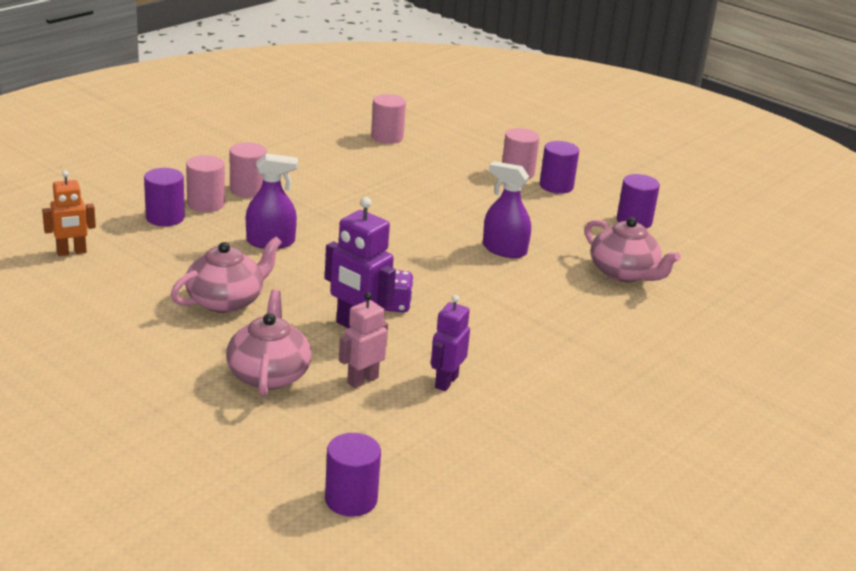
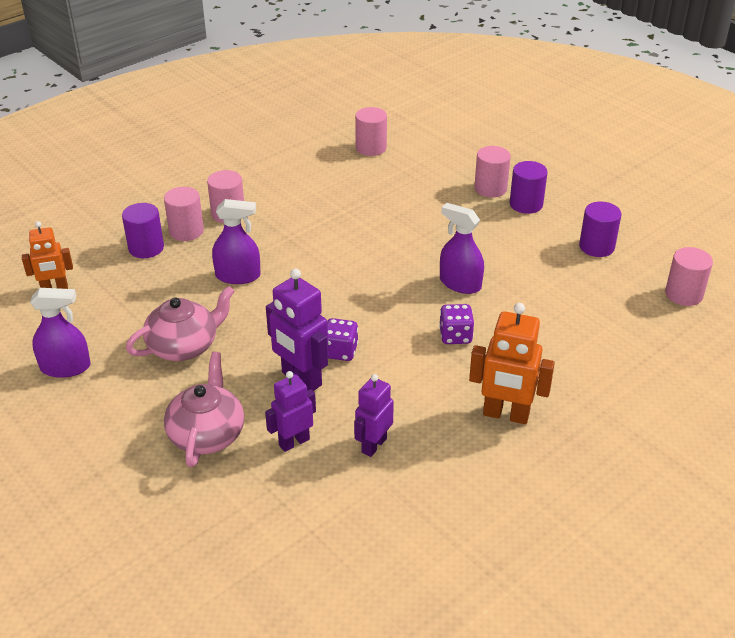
camera: 10 degrees right, 10 degrees up
purple cylinder [325,433,381,517] -> none
pink robot [339,292,388,388] -> purple robot [265,371,316,452]
pink teapot [584,217,681,282] -> none
none -> purple spray bottle [30,288,91,378]
none -> purple dice [439,304,474,344]
none -> orange robot [469,303,555,424]
none -> pink cylinder [665,247,713,306]

